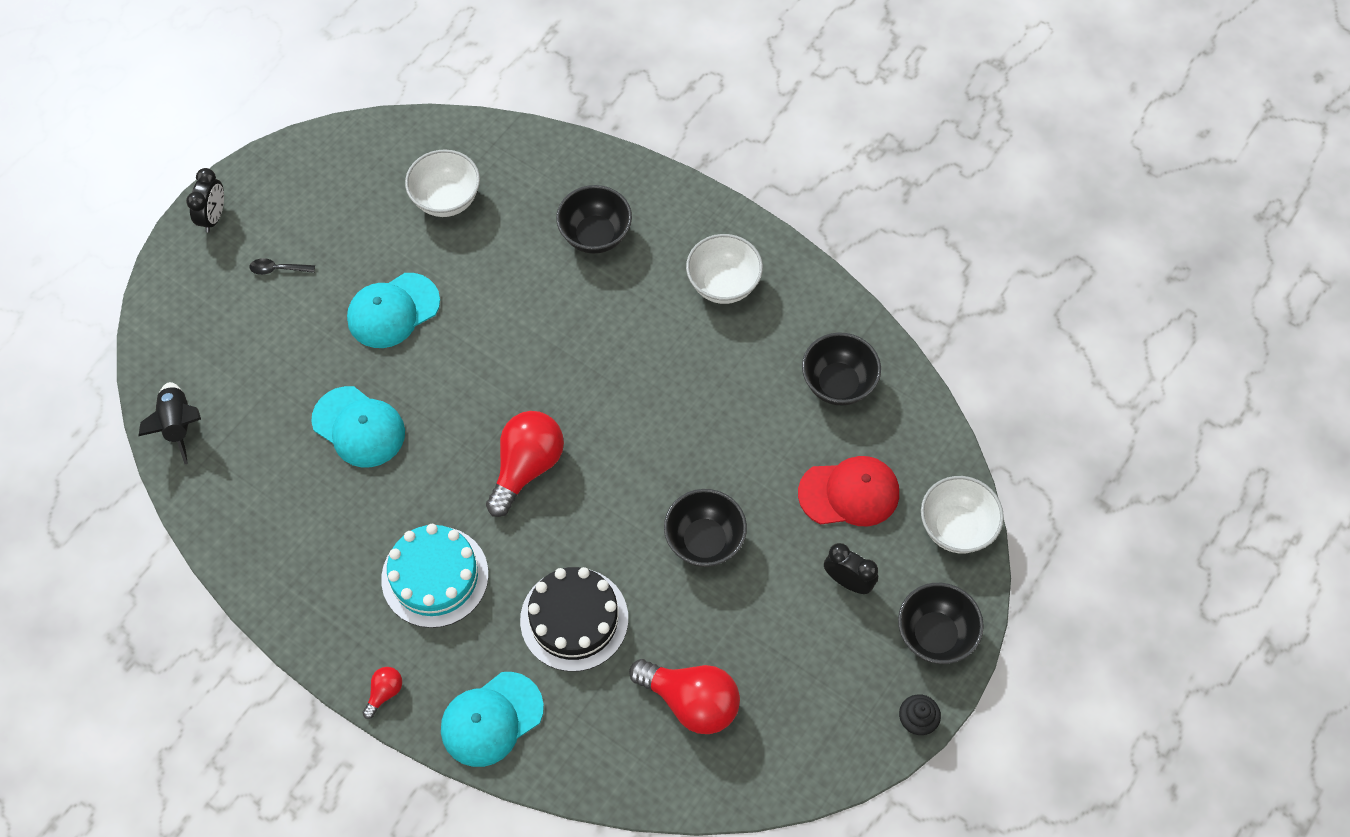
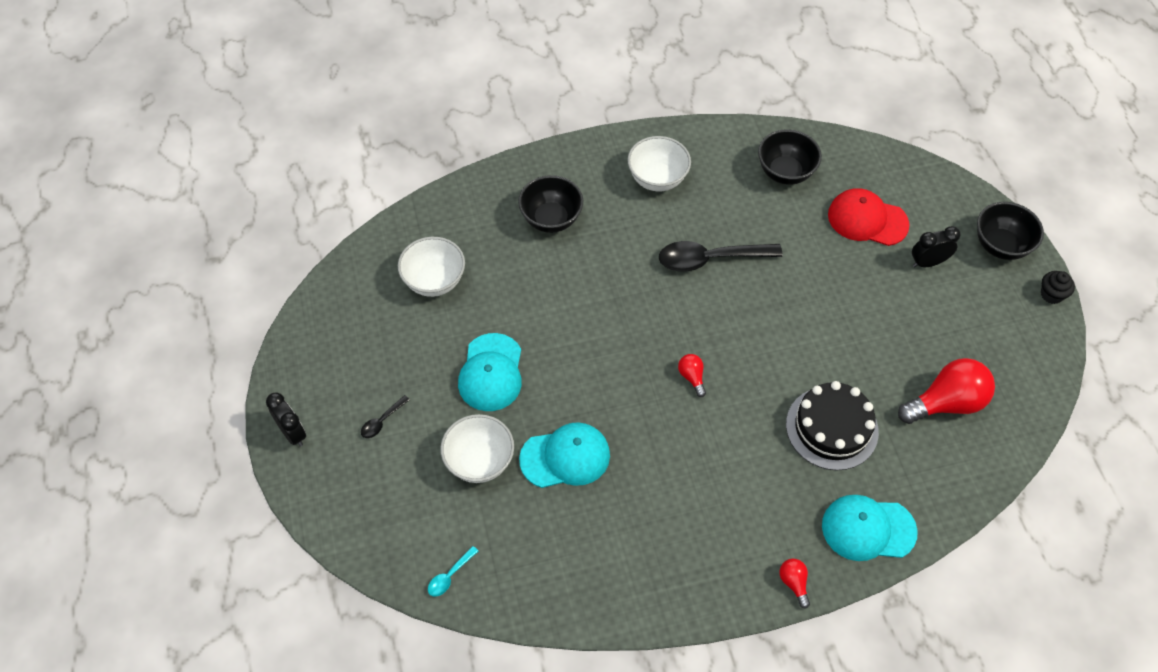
camera: 50 degrees left, 5 degrees down
black rocket [138,382,201,464] -> turquoise spoon [428,546,478,597]
turquoise cake [381,524,489,628] -> none
turquoise cap [441,672,544,767] -> turquoise cap turned 90 degrees clockwise [822,495,918,561]
red light bulb [486,411,564,517] -> red light bulb [678,354,706,397], size x0.46
black bowl [664,489,747,567] -> none
red cap [798,456,899,526] -> red cap turned 105 degrees counterclockwise [828,188,909,246]
white bowl [921,476,1004,553] -> white bowl moved to [440,414,514,483]
none -> black spoon [659,241,783,272]

